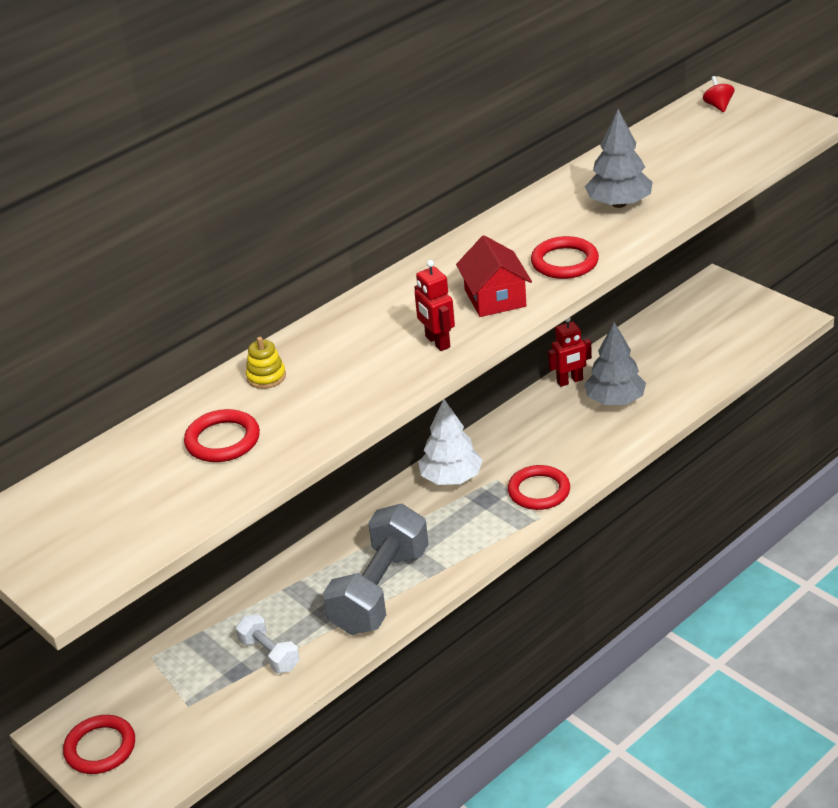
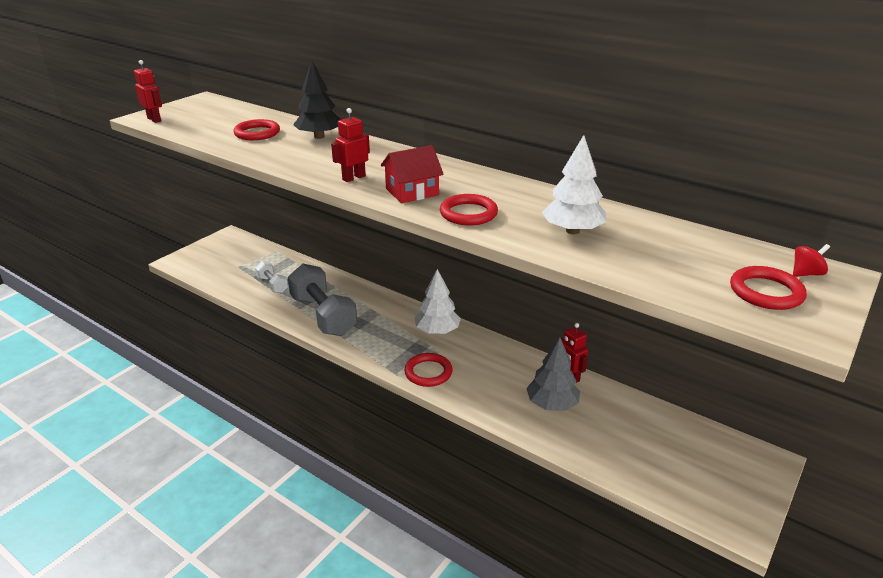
camera: 75 degrees right, 5 degrees down
red ring [63,715,135,774] -> red ring moved to [730,266,807,310]
white dumbbell [236,614,300,673] -> white dumbbell turned 75 degrees counterclockwise [255,261,288,293]
yellow stacking toy [246,337,286,389] -> black tree [293,60,341,139]
grey dumbbell [323,504,429,635] -> grey dumbbell turned 45 degrees clockwise [288,263,357,336]
grey tree [585,109,652,208] -> white tree [542,135,606,234]
none -> red robot [134,60,162,123]

